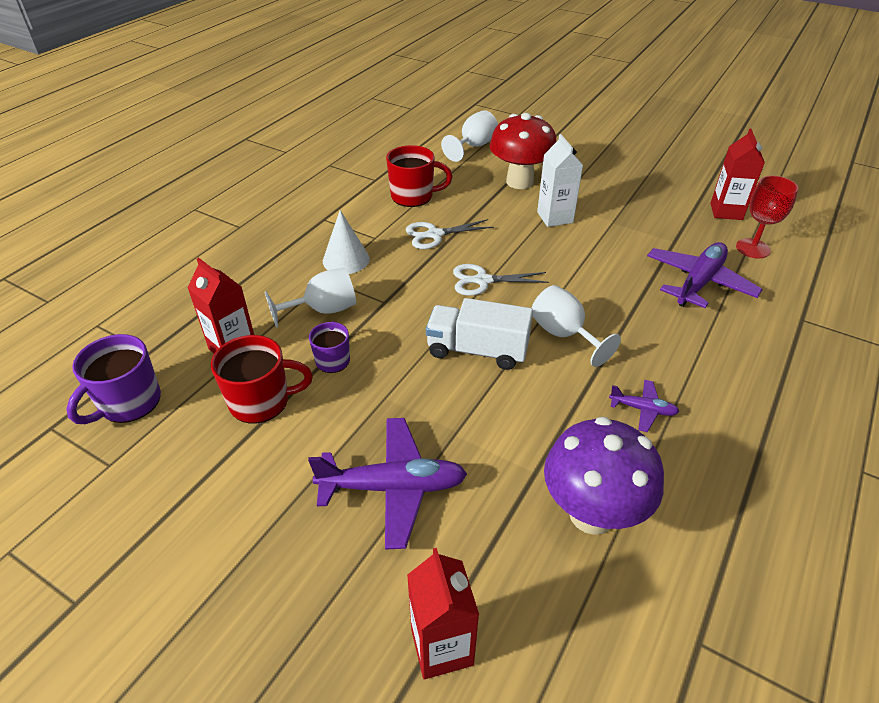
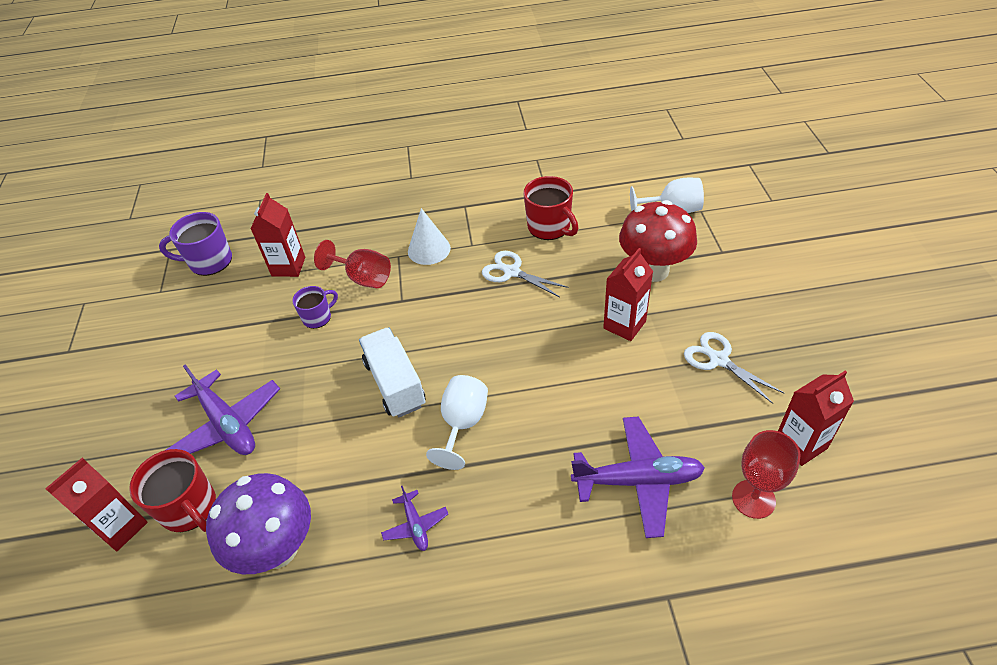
camera: 55 degrees right, 5 degrees up
red mug [211,335,313,424] -> red mug moved to [129,449,216,532]
white goblet [265,268,356,328] -> red goblet [314,240,391,288]
white scissors [453,264,549,296] -> white scissors moved to [684,332,784,404]
white carton [537,134,583,227] -> red carton [603,248,653,341]

